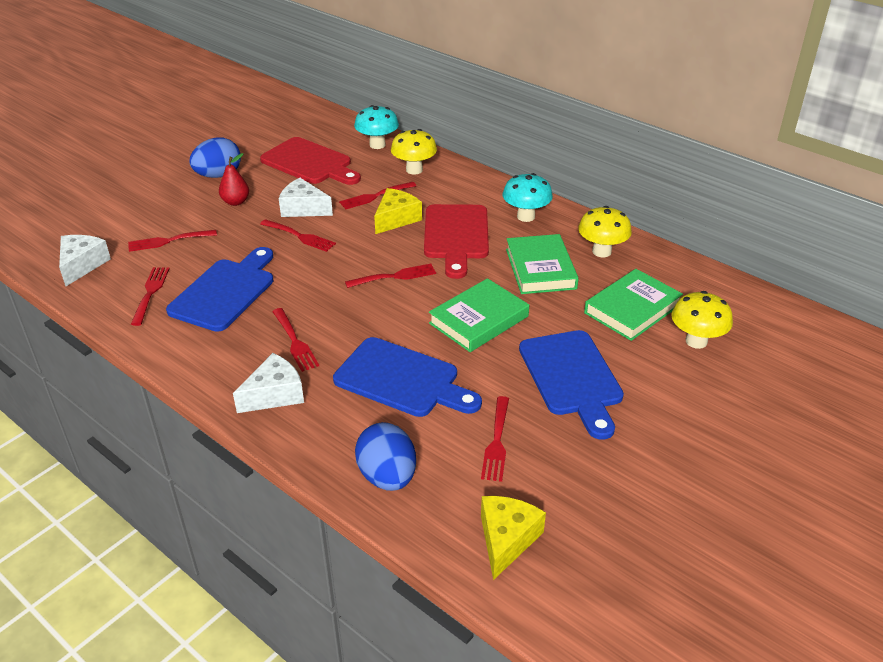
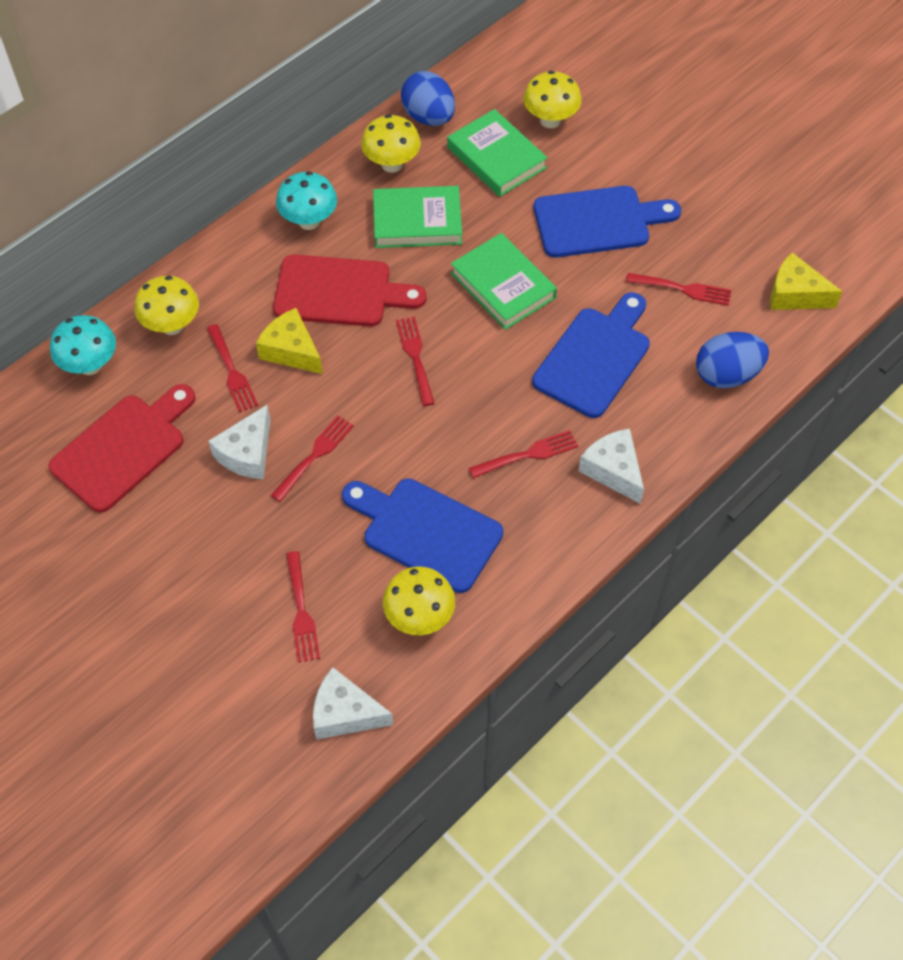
camera: 85 degrees left, 20 degrees up
red fork [131,267,170,326] -> yellow mushroom [383,566,455,635]
blue egg [189,137,241,178] -> blue egg moved to [401,71,455,126]
red pear [219,153,249,206] -> none

